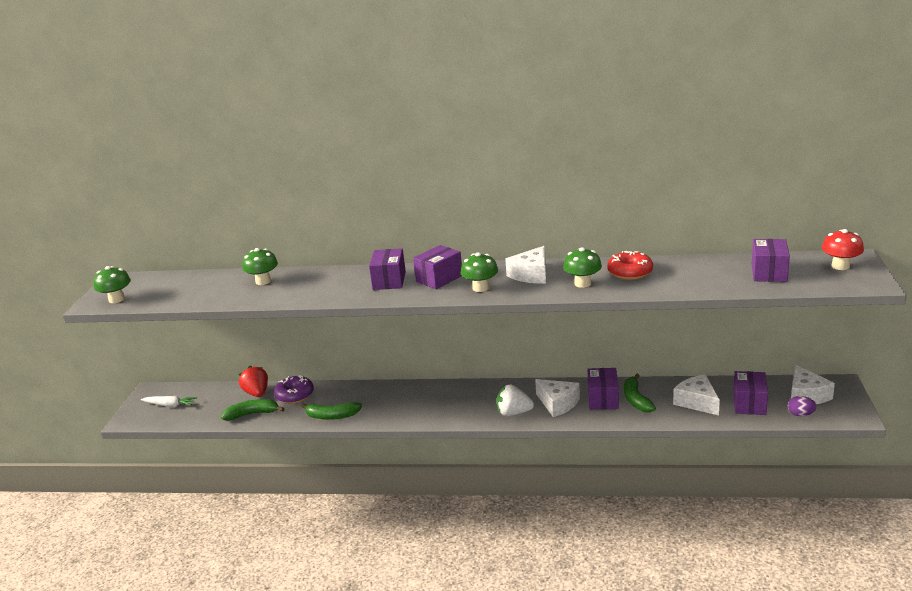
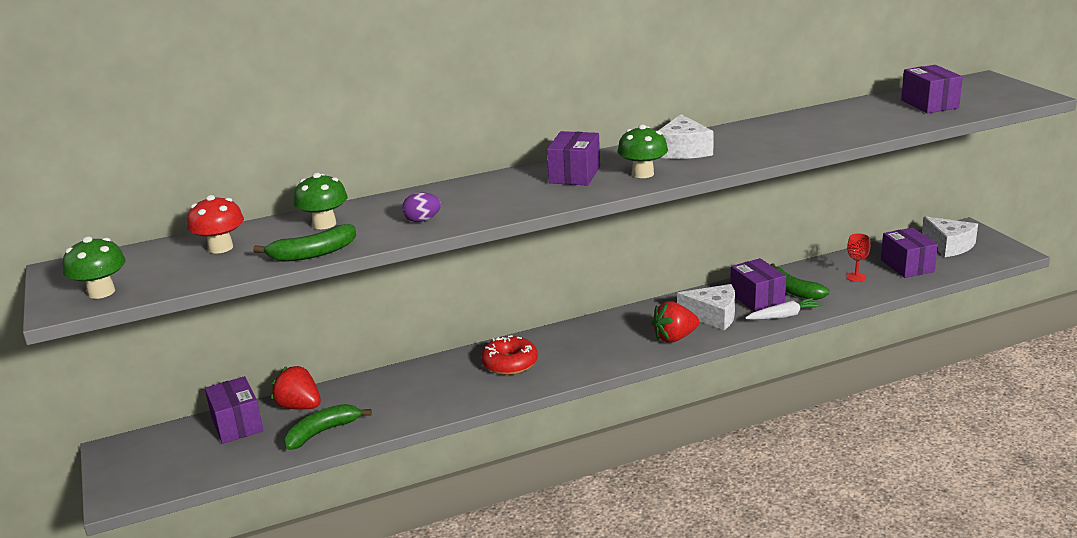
camera: 30 degrees left, 0 degrees up
white carrot [141,396,197,407] -> white carrot moved to [745,298,823,320]
purple donut [274,375,314,404] -> none
green banana [301,402,362,420] -> green banana moved to [253,224,356,262]
purple box [369,248,406,290] -> purple box moved to [205,376,263,444]
white strawberry [497,384,534,416] -> red strawberry [651,301,699,343]
green mushroom [563,247,602,288] -> none
red donut [607,251,653,280] -> red donut moved to [481,335,538,375]
white cheese [673,375,720,416] -> red goblet [846,233,870,282]
purple egg [788,396,817,416] -> purple egg moved to [402,192,441,222]
red mushroom [822,229,864,270] -> red mushroom moved to [187,195,244,253]

